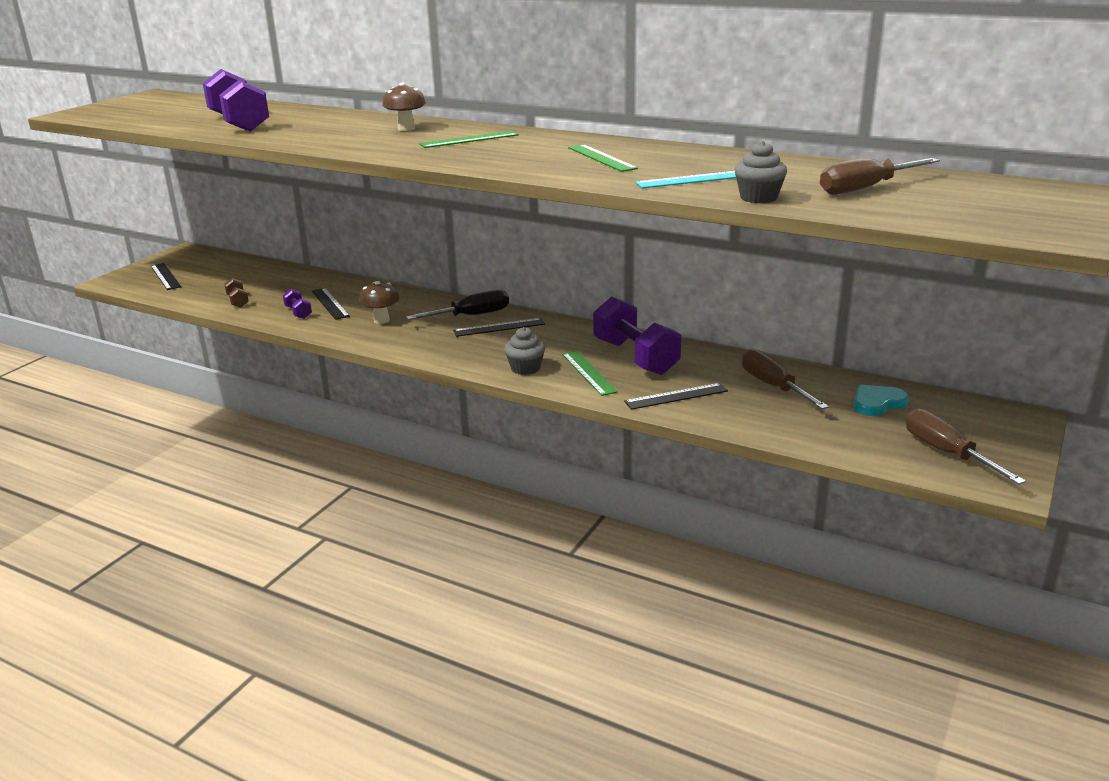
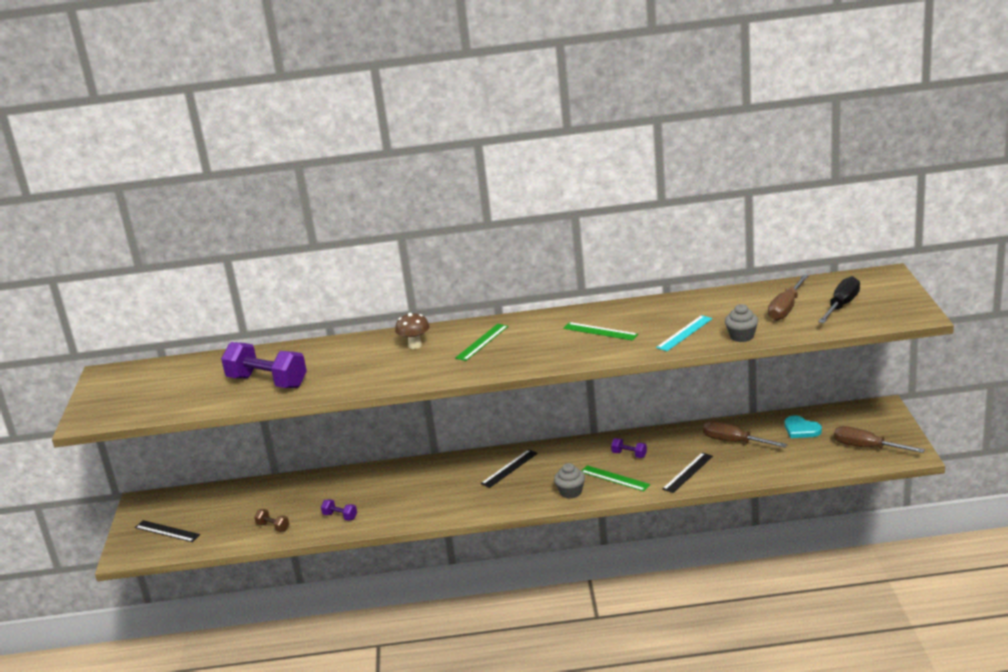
camera: 30 degrees left, 0 degrees up
black ruler [311,288,350,320] -> none
brown mushroom [359,281,400,324] -> none
black screwdriver [406,289,509,320] -> black screwdriver moved to [818,276,860,323]
purple dumbbell [593,296,681,375] -> purple dumbbell [611,438,647,458], size x0.45
turquoise heart [854,384,909,416] -> turquoise heart turned 75 degrees counterclockwise [785,416,822,438]

